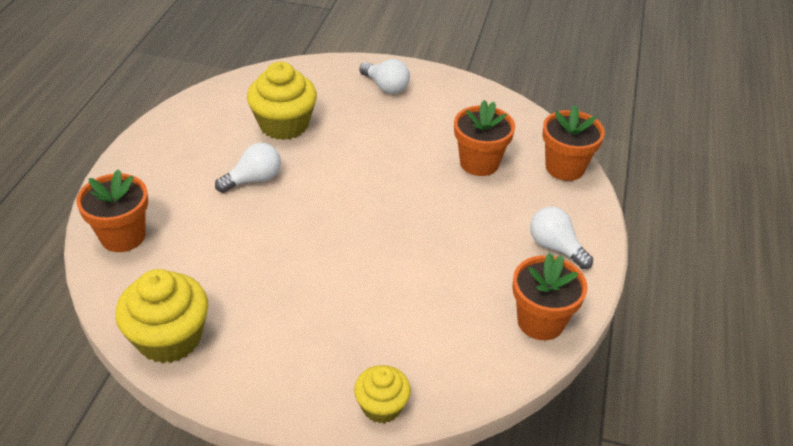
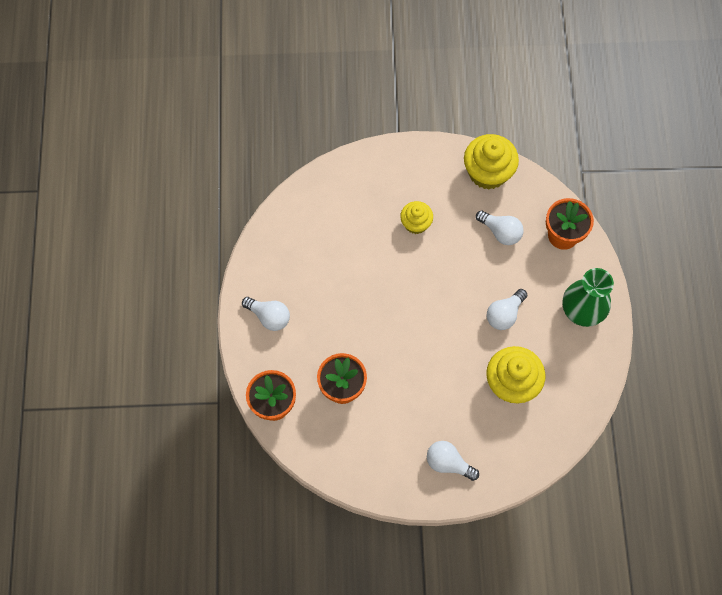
camera: 165 degrees right, 25 degrees up
yellow cupcake [354,365,411,423] -> yellow cupcake moved to [400,201,433,234]
orange flower pot [512,253,588,340] -> none
none -> white light bulb [476,210,524,245]
none -> green vase [563,268,614,327]

